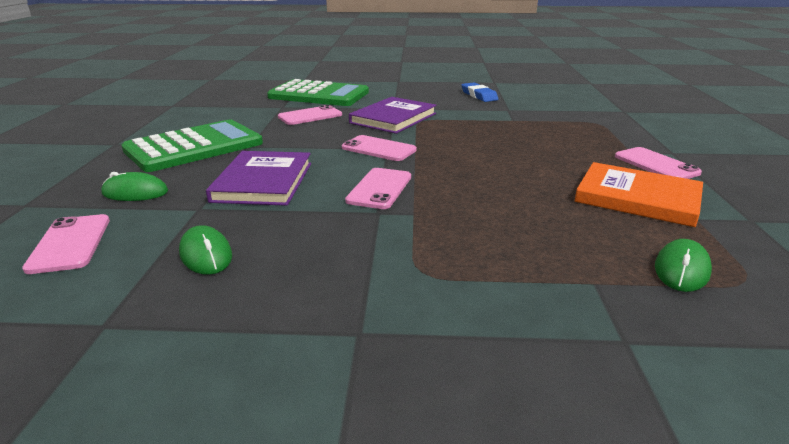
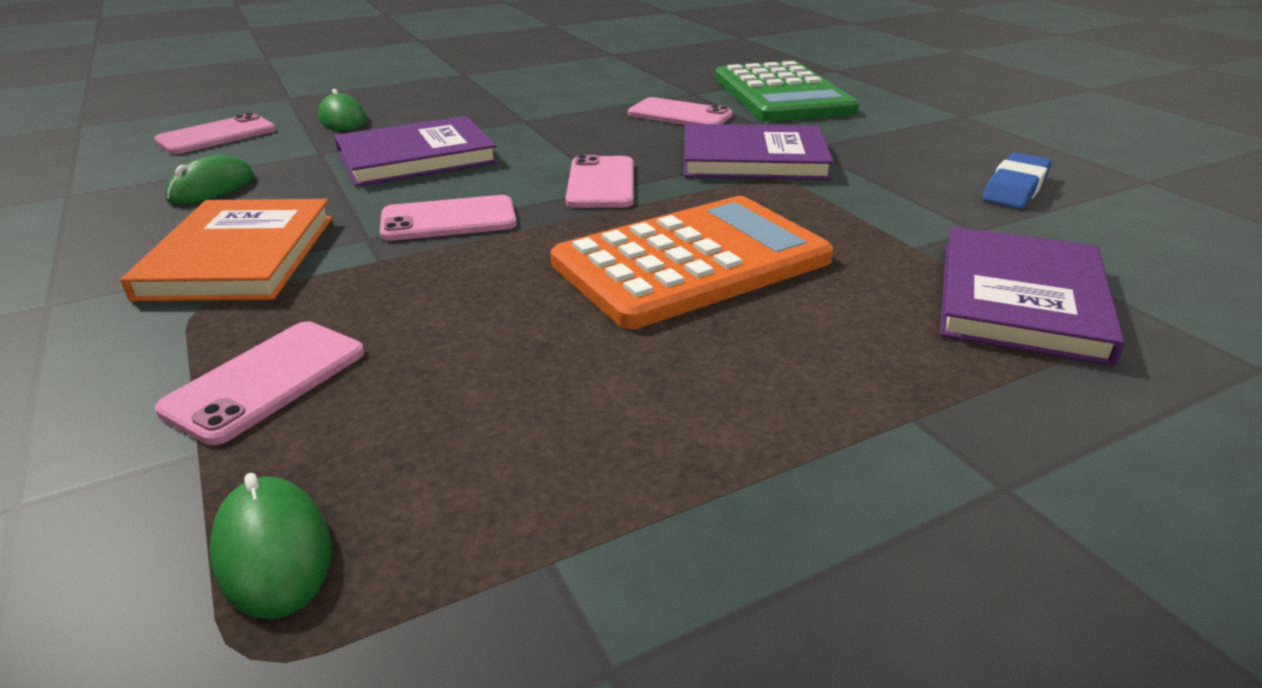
camera: 60 degrees right, 5 degrees up
green calculator [122,119,263,172] -> none
orange book [575,162,703,227] -> orange book moved to [120,199,332,302]
pink phone [615,147,702,179] -> pink phone moved to [155,321,364,445]
green mouse [655,239,712,292] -> green mouse turned 60 degrees clockwise [210,473,332,619]
none -> orange calculator [551,196,833,329]
none -> purple book [940,226,1125,366]

